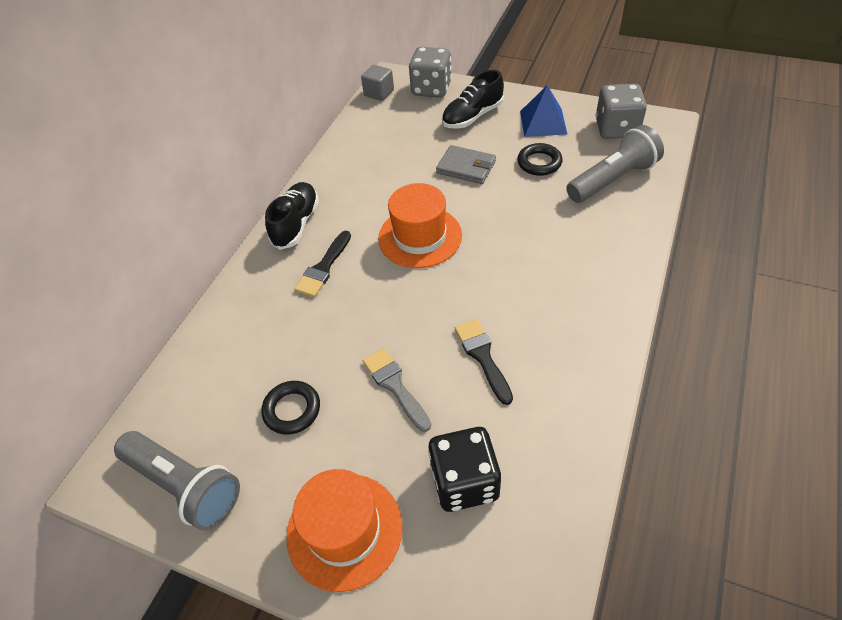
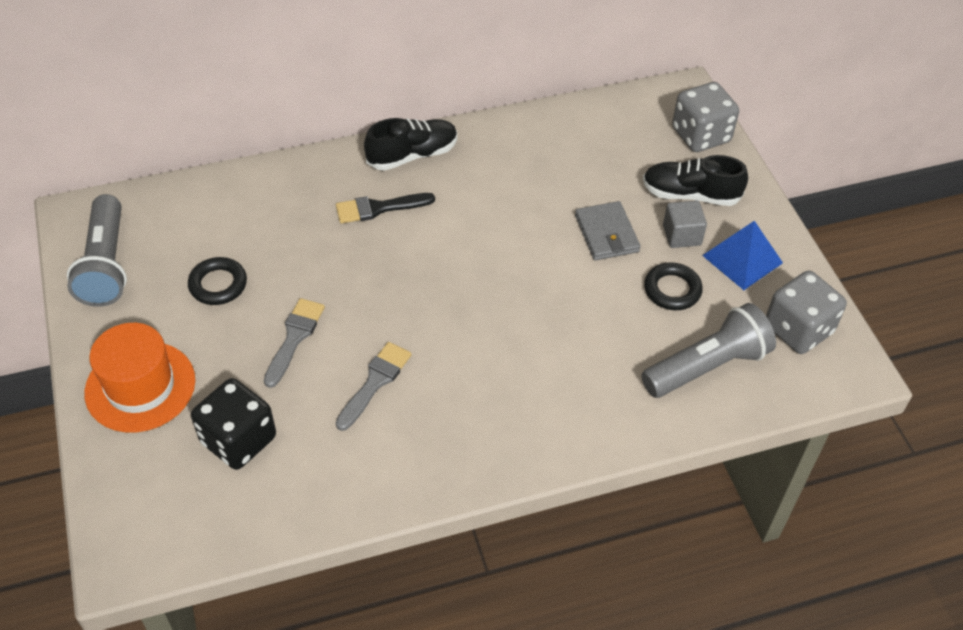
camera: 45 degrees right, 0 degrees up
grey cube [361,65,394,101] -> grey cube moved to [663,200,707,248]
orange hat [378,183,462,268] -> none
black brush [455,319,513,405] -> grey brush [335,342,412,431]
grey flashlight [566,125,664,203] -> grey flashlight turned 45 degrees counterclockwise [641,303,776,398]

